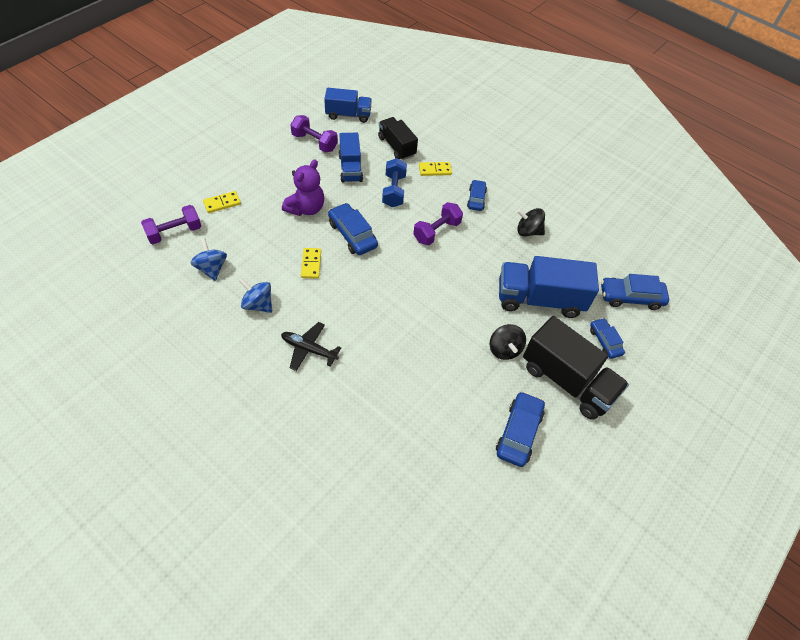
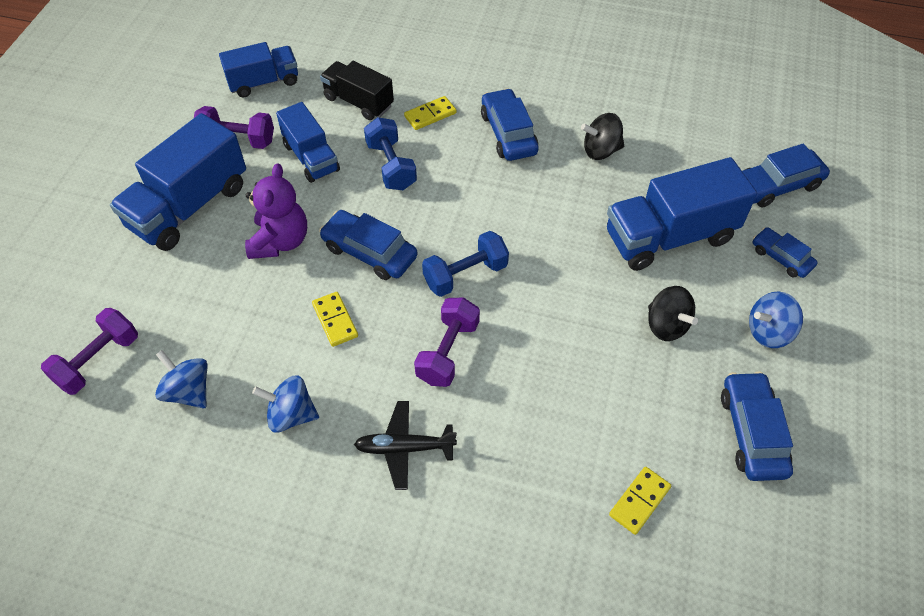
camera: 20 degrees left, 0 degrees up
yellow domino [203,191,241,213] -> yellow domino moved to [609,467,671,535]
purple dumbbell [413,202,463,245] -> purple dumbbell moved to [414,298,480,387]
blue car [467,180,487,211] -> blue car [481,88,539,161], size x1.56
black truck [523,316,629,420] -> blue spinning top [749,292,803,348]
none -> blue truck [110,113,246,251]
none -> blue dumbbell [422,231,509,297]

